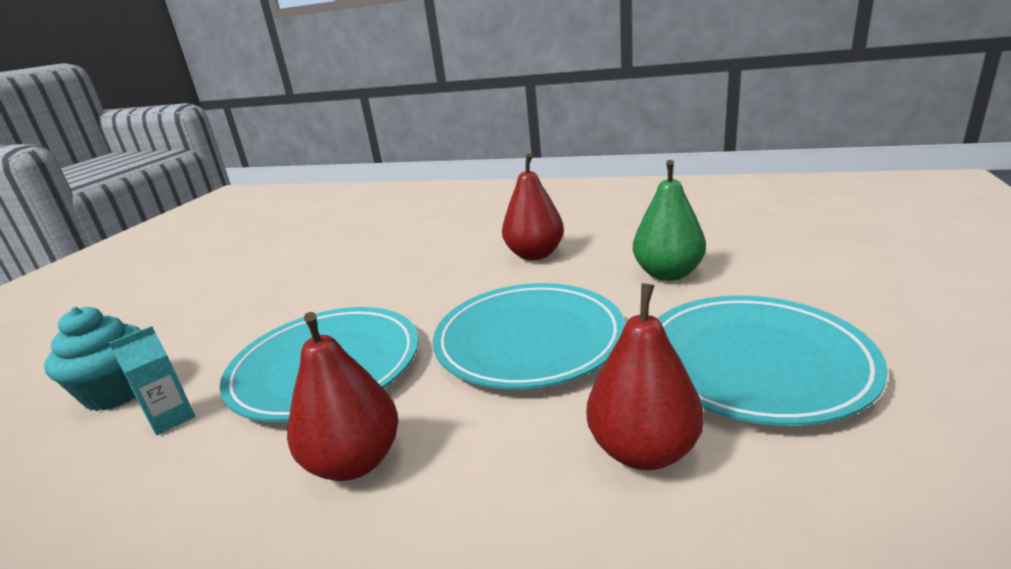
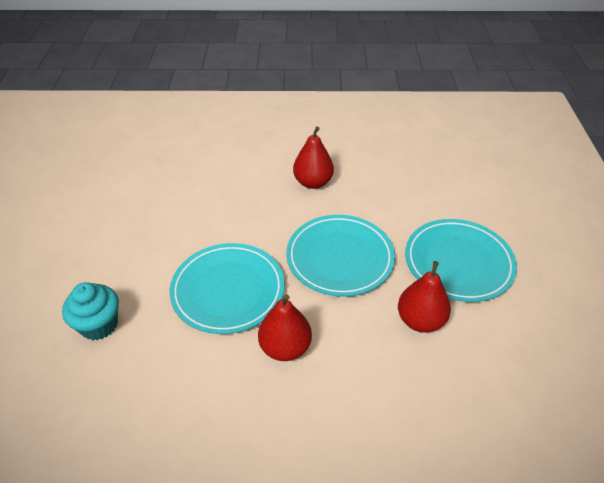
camera: 20 degrees left, 20 degrees up
turquoise carton [109,326,195,435] -> none
green pear [633,160,706,281] -> none

